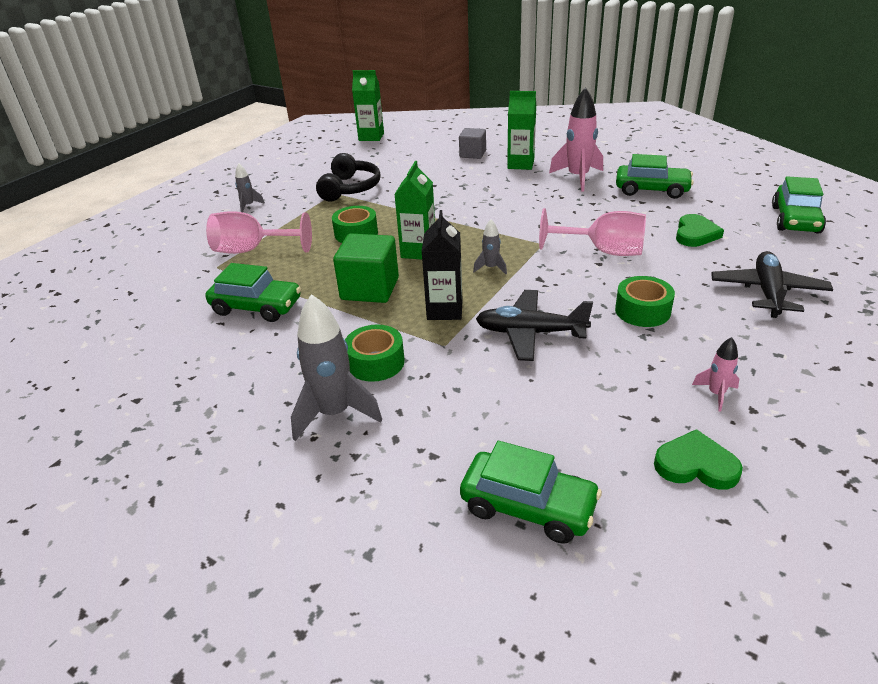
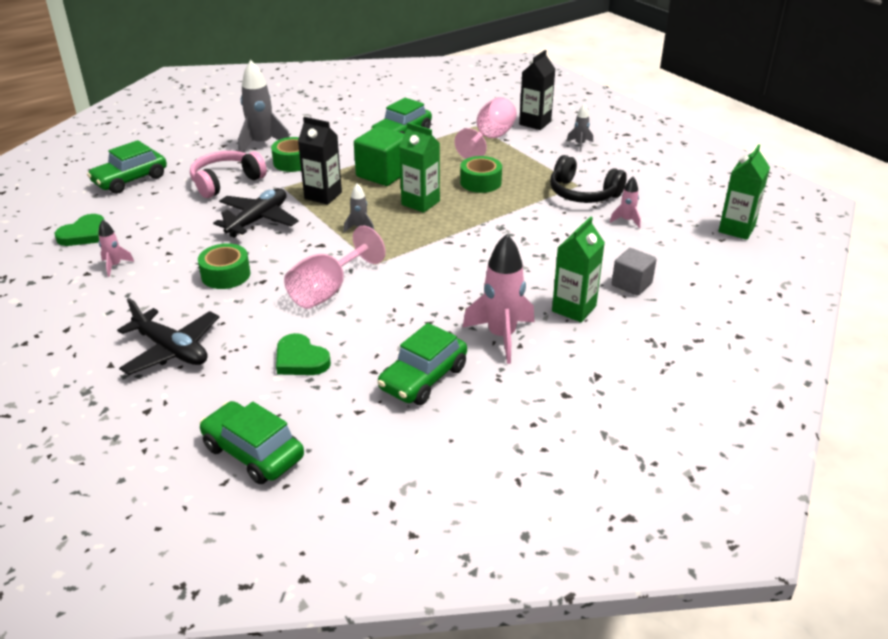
camera: 110 degrees right, 0 degrees up
none -> pink headphones [190,151,267,198]
none -> black carton [519,50,555,130]
none -> pink rocket [610,177,641,228]

